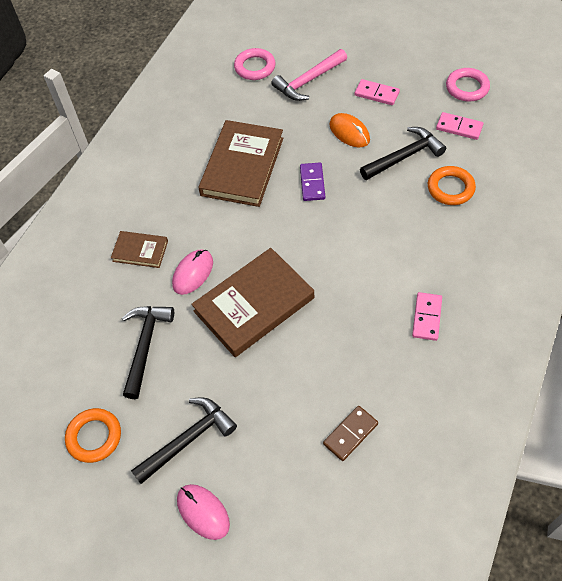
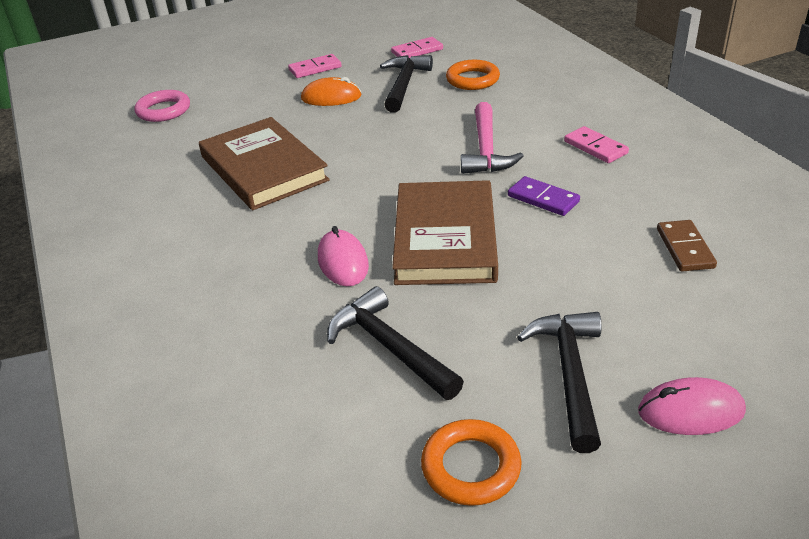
camera: 50 degrees left, 20 degrees down
brown book [111,231,168,268] -> none
pink hammer [271,49,347,101] -> pink hammer moved to [461,102,523,174]
purple domino [300,163,325,201] -> purple domino moved to [508,176,580,216]
pink ring [446,68,490,101] -> none

